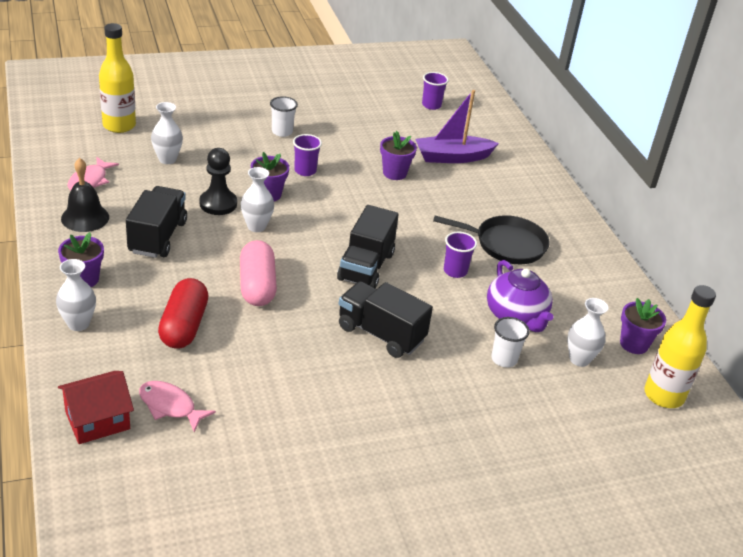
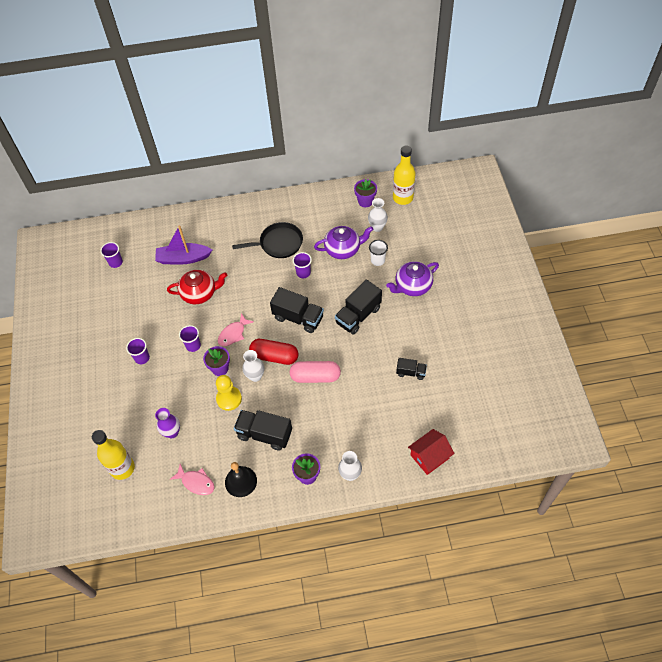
camera: 75 degrees left, 20 degrees up
red house [58,371,134,444] -> red house turned 75 degrees clockwise [408,429,455,475]
pink fish [139,381,216,432] -> pink fish moved to [218,313,254,346]
white vase [151,102,183,164] -> purple vase [155,408,180,438]
red capsule [158,278,209,349] -> red capsule moved to [249,339,299,365]
black pawn [199,148,237,215] -> yellow pawn [216,375,242,411]
white cup [270,96,298,137] -> purple cup [126,338,150,364]
purple flower pot [380,131,417,180] -> red teapot [167,270,227,304]
purple boat [415,90,499,163] -> purple boat turned 90 degrees clockwise [155,226,212,265]
black pan [433,215,550,264] -> black pan turned 60 degrees clockwise [232,222,303,258]
none -> purple teapot [386,261,439,296]
none -> black truck [396,358,427,380]

